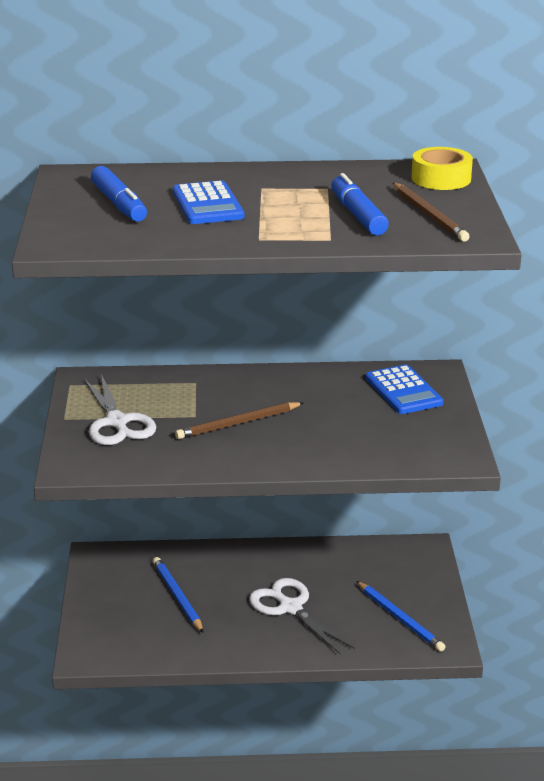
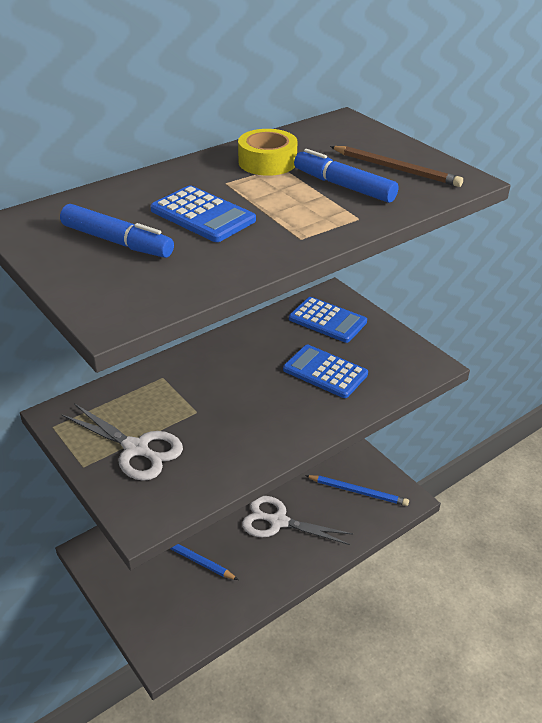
camera: 35 degrees left, 10 degrees up
brown pencil [175,402,303,439] -> none
yellow tape [411,147,473,190] -> yellow tape moved to [238,129,297,176]
none -> blue calculator [283,345,368,398]

